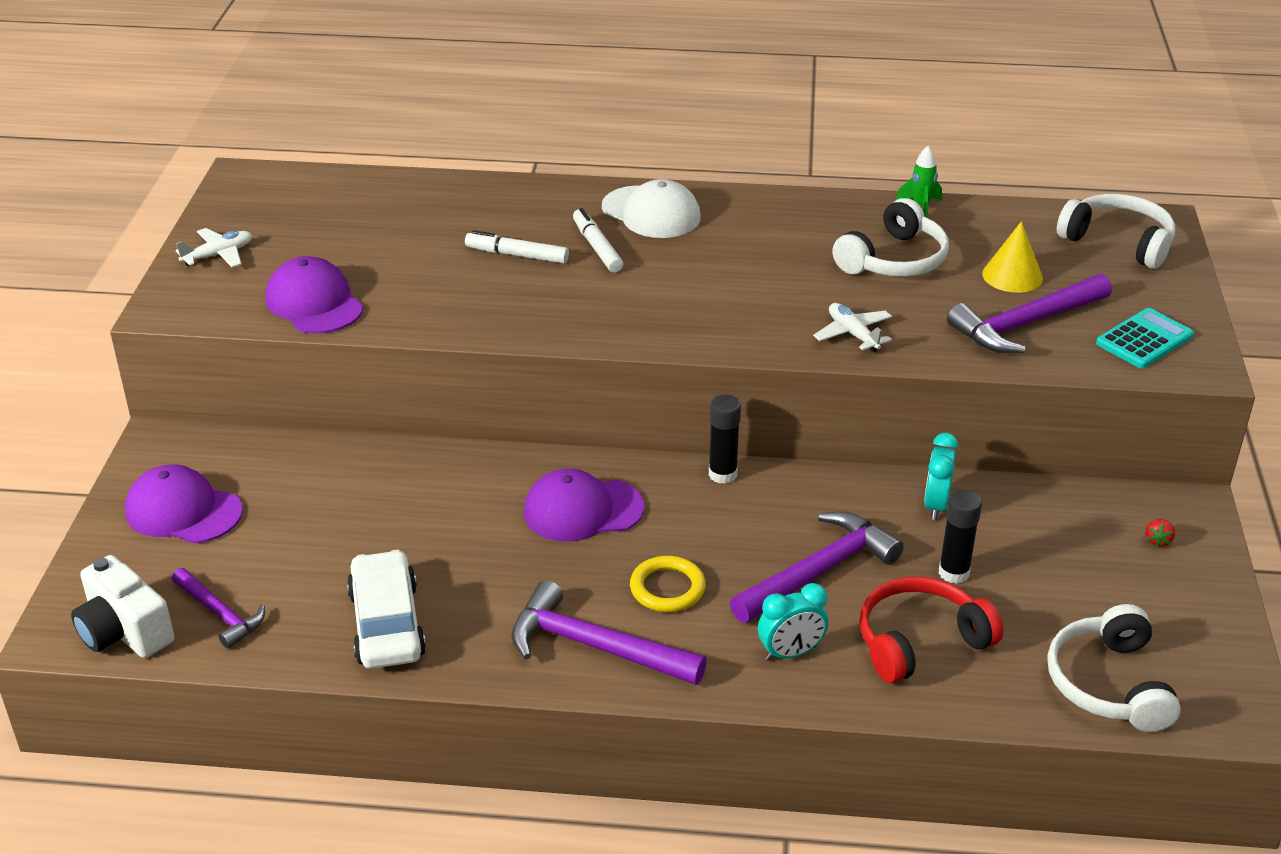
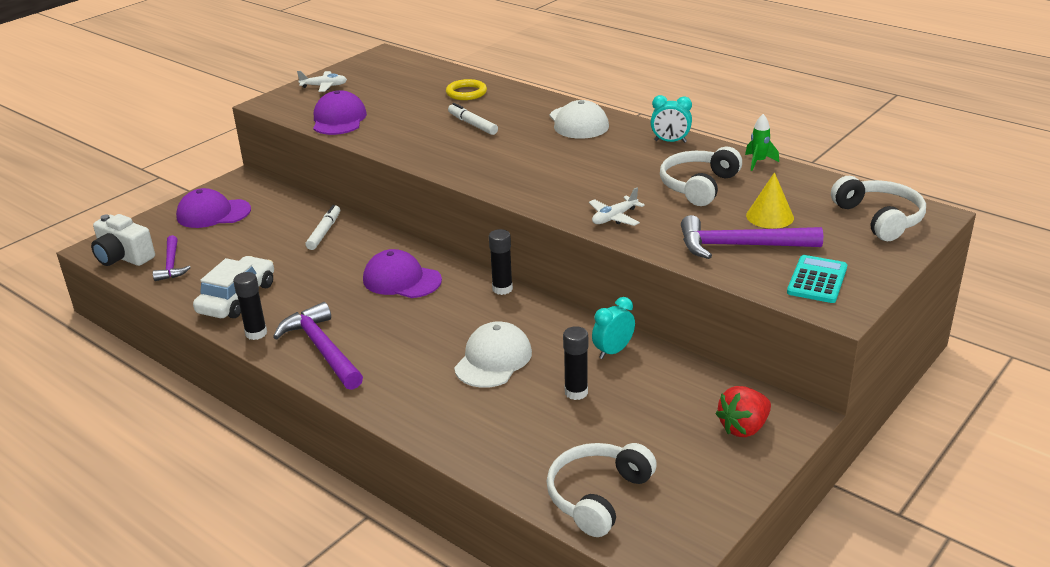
camera: 35 degrees right, 5 degrees down
white camera [71,555,175,658] -> white camera turned 45 degrees counterclockwise [91,214,155,266]
purple cap [125,465,243,544] -> purple cap turned 60 degrees counterclockwise [176,188,251,228]
white marker [573,208,623,272] -> white marker moved to [306,205,340,250]
yellow ring [630,556,706,612] -> yellow ring moved to [446,79,487,100]
purple hammer [730,511,904,623] -> white cap [454,321,532,388]
turquoise clock [758,583,828,661] -> turquoise clock moved to [651,95,692,143]
white plane [813,303,892,353] -> white plane turned 135 degrees counterclockwise [589,187,645,226]
white headphones [832,198,949,277] -> white headphones turned 135 degrees clockwise [660,147,742,206]
red headphones [859,577,1003,684] -> none
turquoise calculator [1096,308,1194,368] -> turquoise calculator turned 60 degrees counterclockwise [787,255,847,303]
red strawberry [1146,519,1175,547] -> red strawberry [716,386,771,437], size x2.20
none -> black glue stick [233,272,267,340]

